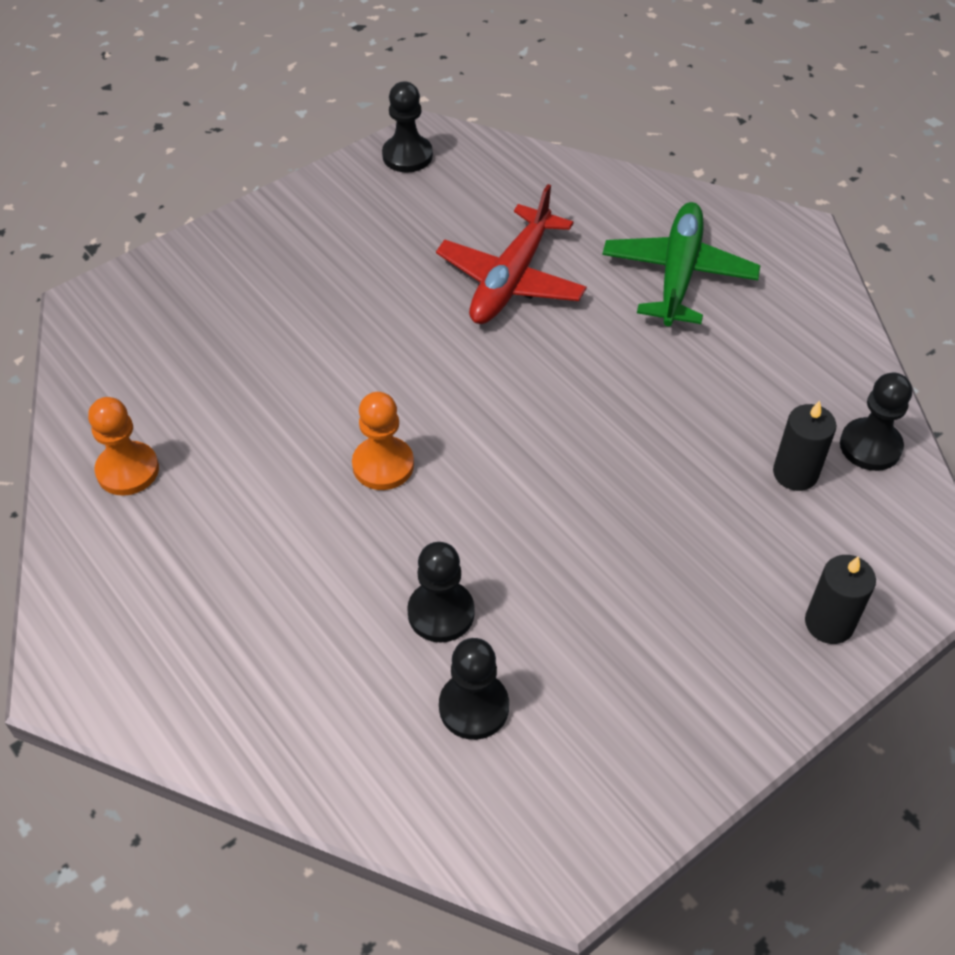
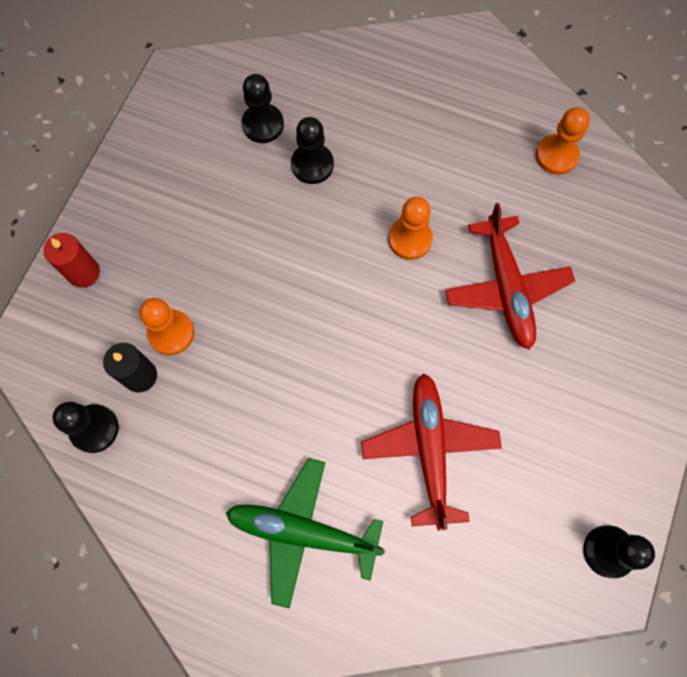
camera: 150 degrees right, 20 degrees up
green plane [602,202,761,326] -> green plane turned 120 degrees clockwise [226,458,385,609]
black candle [805,555,876,644] -> red candle [43,233,100,288]
none -> orange pawn [139,298,194,355]
none -> red plane [445,203,575,350]

